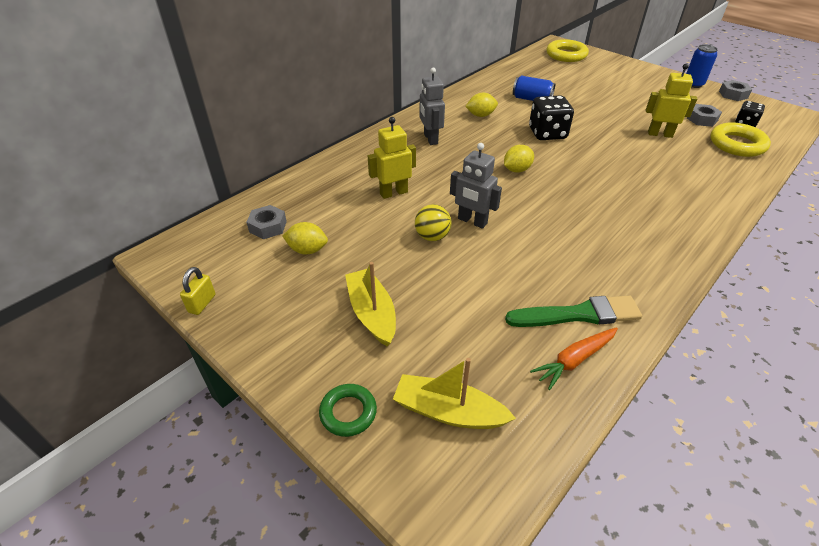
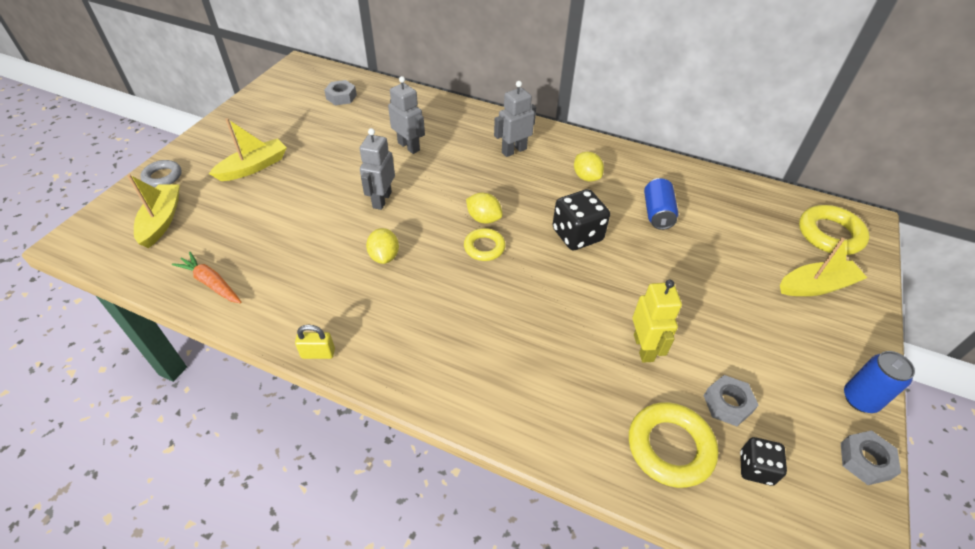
camera: 70 degrees right, 5 degrees up
yellow padlock [180,267,216,315] -> yellow padlock moved to [295,325,335,359]
yellow lemon [282,222,328,254] -> yellow lemon moved to [366,228,399,264]
green ring [319,384,377,437] -> grey ring [140,160,182,187]
yellow robot [368,117,416,199] -> grey robot [388,76,425,154]
yellow ball [415,204,451,241] -> none
green brush [505,296,642,327] -> none
none -> yellow ring [464,228,506,261]
none -> yellow boat [780,238,867,296]

